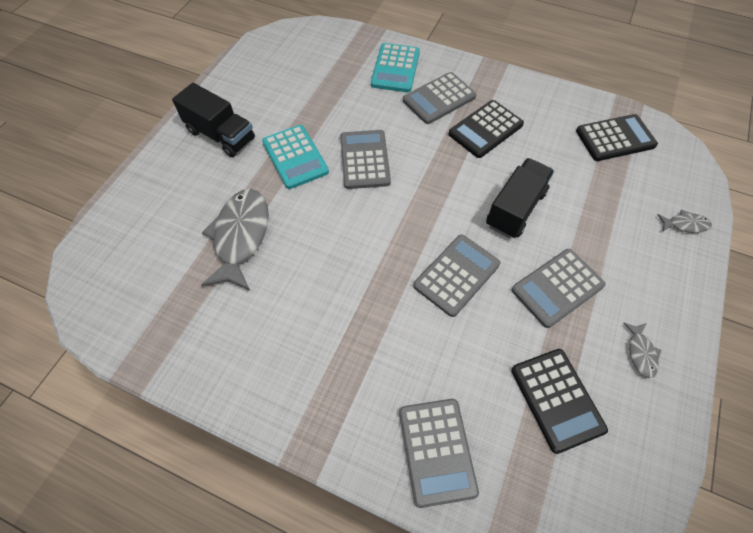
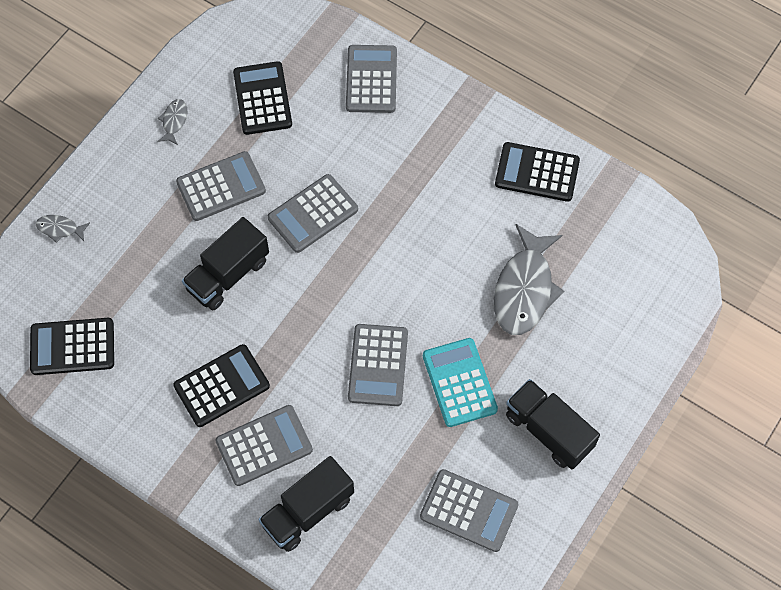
camera: 170 degrees left, 5 degrees up
turquoise calculator [371,43,420,92] -> black truck [258,456,354,552]
none -> grey calculator [420,469,519,552]
none -> black calculator [495,142,580,202]

